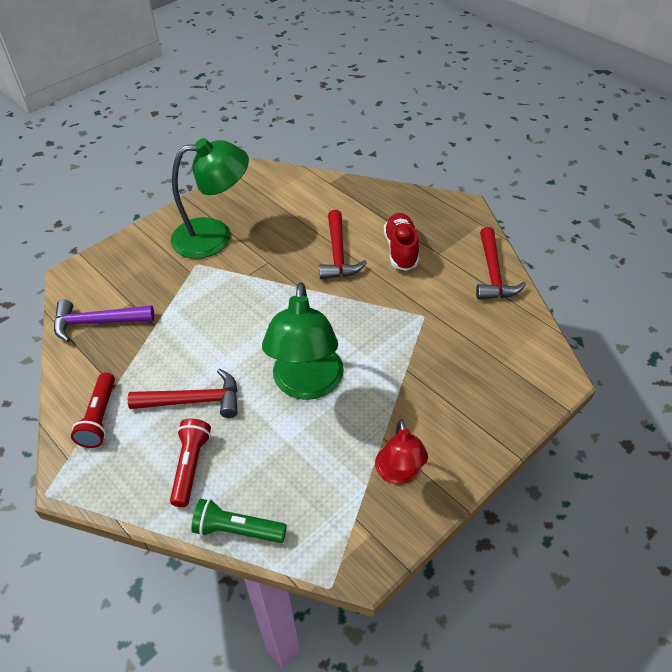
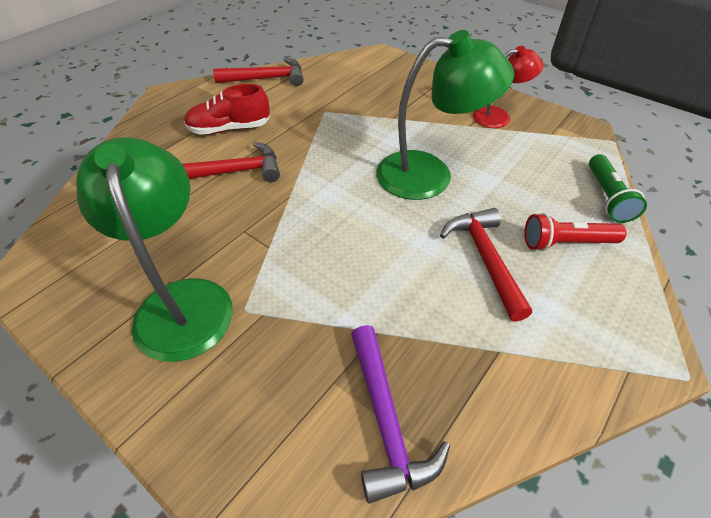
camera: 100 degrees left, 0 degrees up
red flashlight [71,372,115,448] -> none

